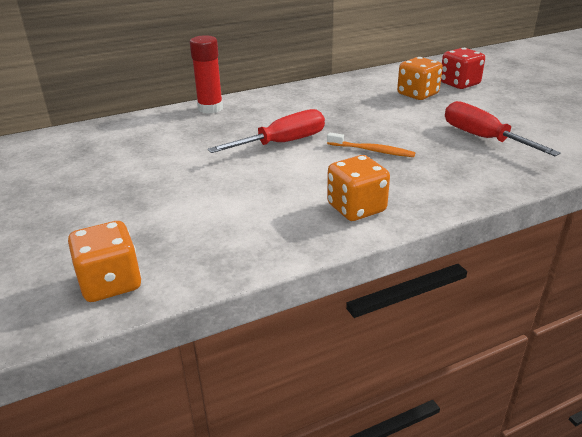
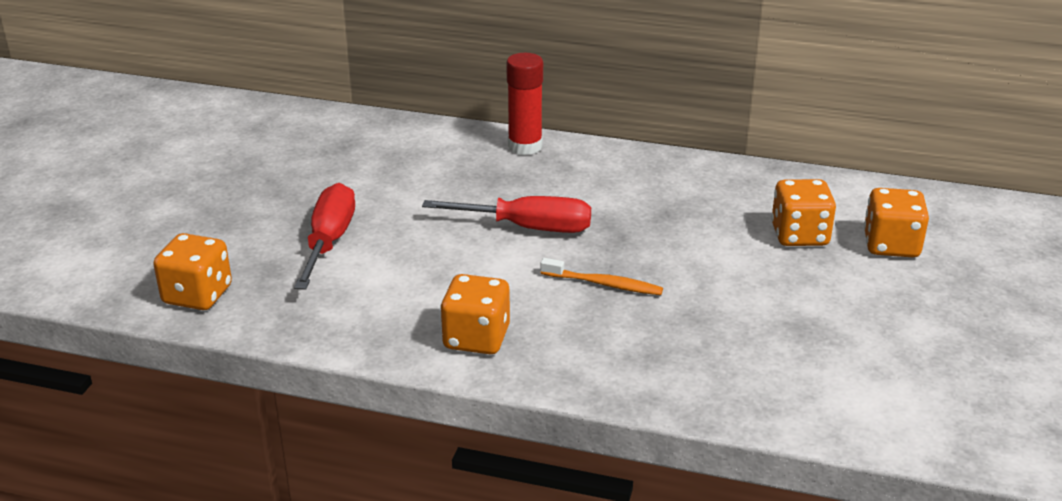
camera: 40 degrees right, 0 degrees up
orange toothbrush [327,132,415,157] -> orange toothbrush turned 45 degrees counterclockwise [540,258,663,295]
red dice [441,48,485,89] -> orange dice [864,188,929,257]
red screwdriver [445,101,561,156] -> red screwdriver moved to [294,183,355,290]

